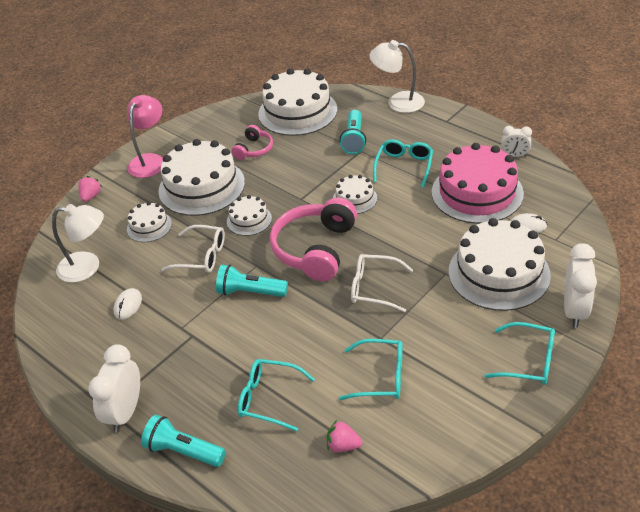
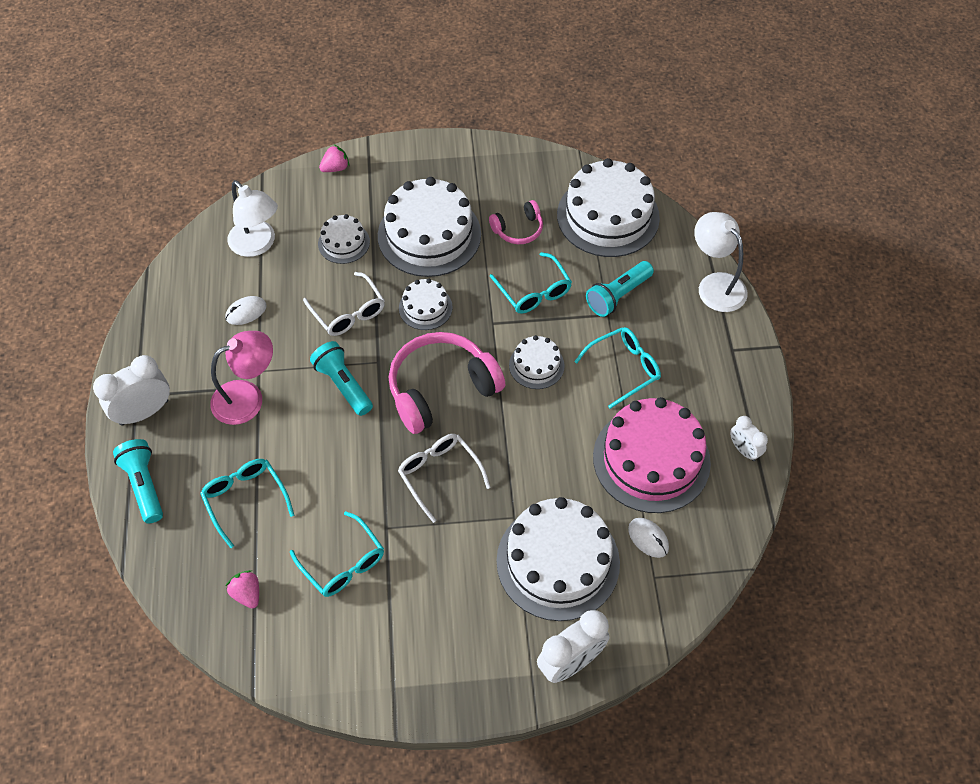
camera: 40 degrees right, 15 degrees up
pink lamp [127,95,163,178] -> pink lamp moved to [210,331,273,425]
turquoise glasses [485,322,555,385] -> turquoise glasses moved to [490,252,572,314]

